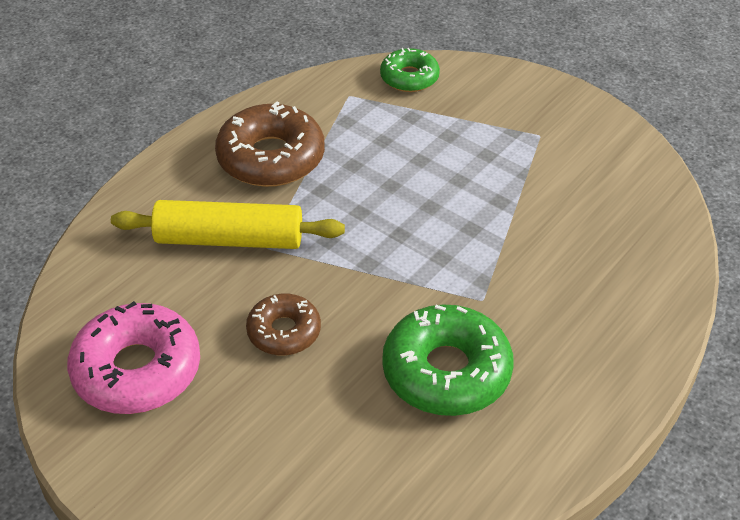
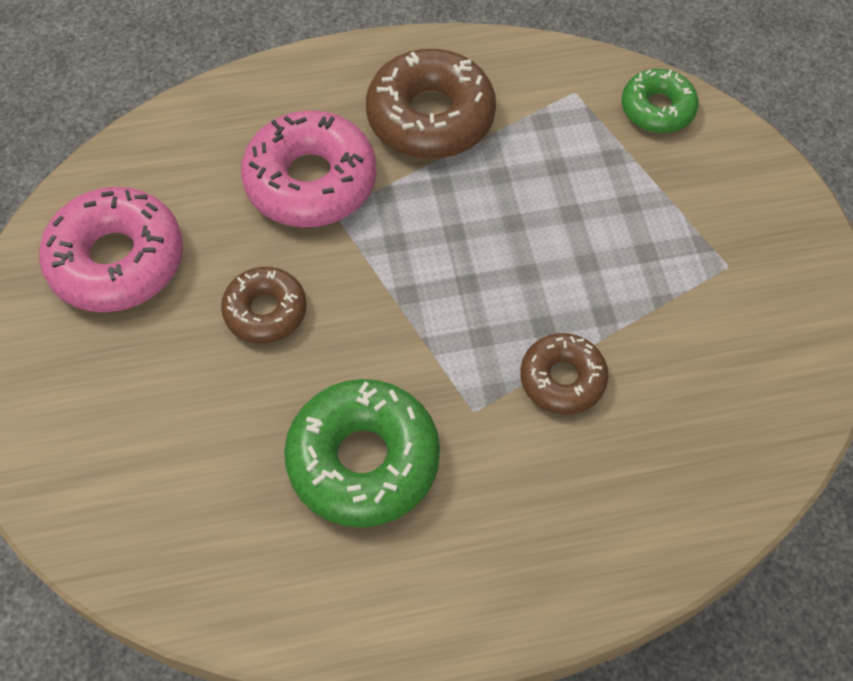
camera: 40 degrees right, 15 degrees up
yellow rolling pin [111,200,345,249] -> pink donut [241,110,376,227]
none -> brown donut [520,333,608,414]

